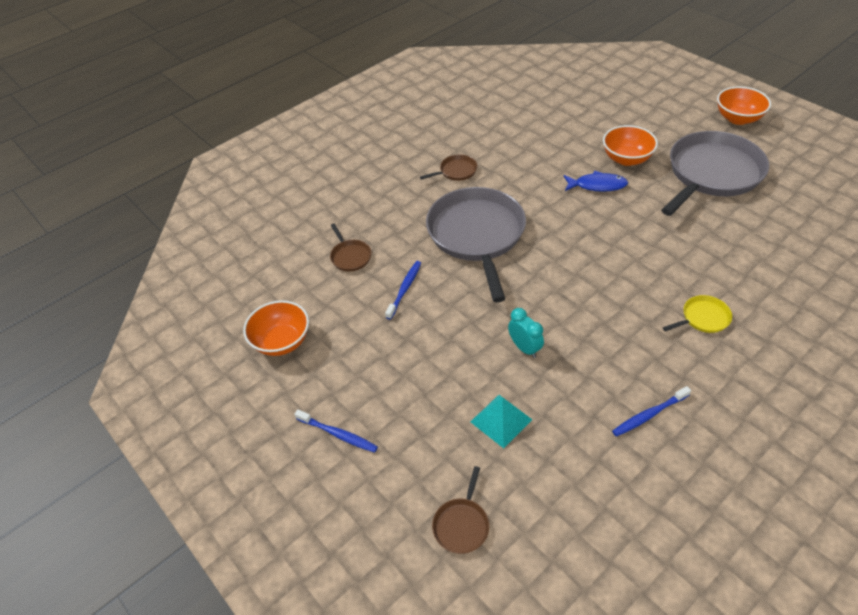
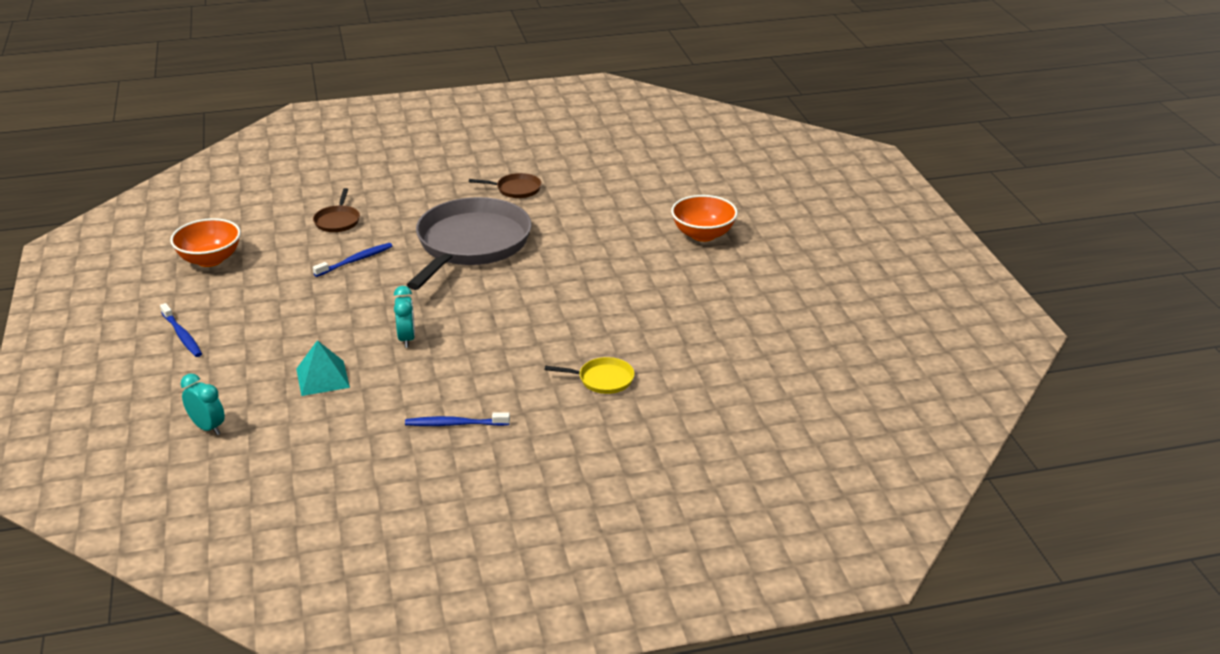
camera: 25 degrees right, 15 degrees down
brown pan [432,466,489,554] -> turquoise clock [181,373,225,435]
blue fish [564,171,628,192] -> none
grey pan [661,131,769,216] -> none
orange bowl [717,86,771,125] -> none

